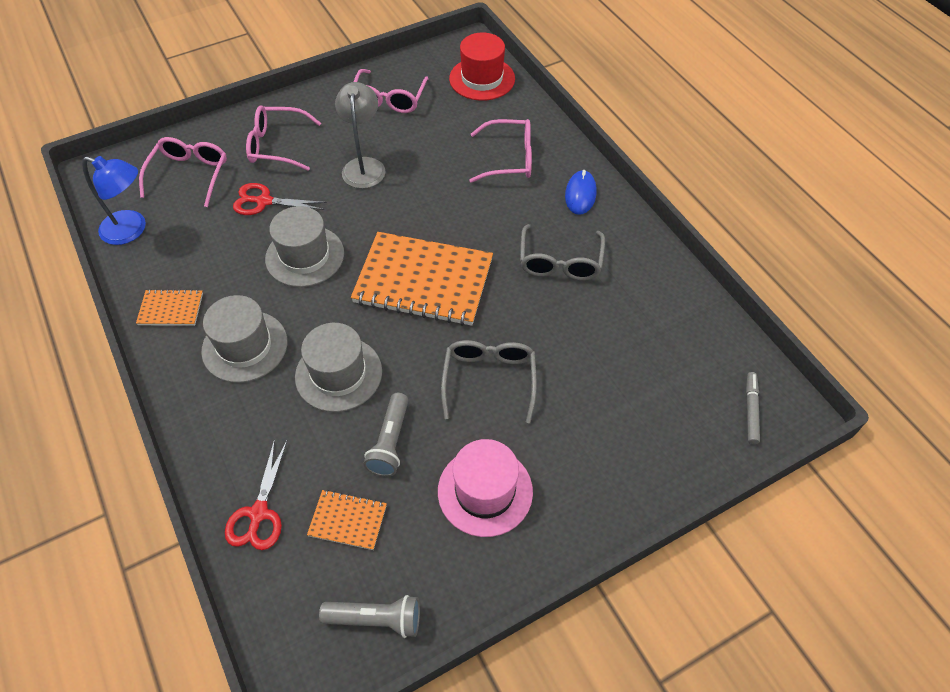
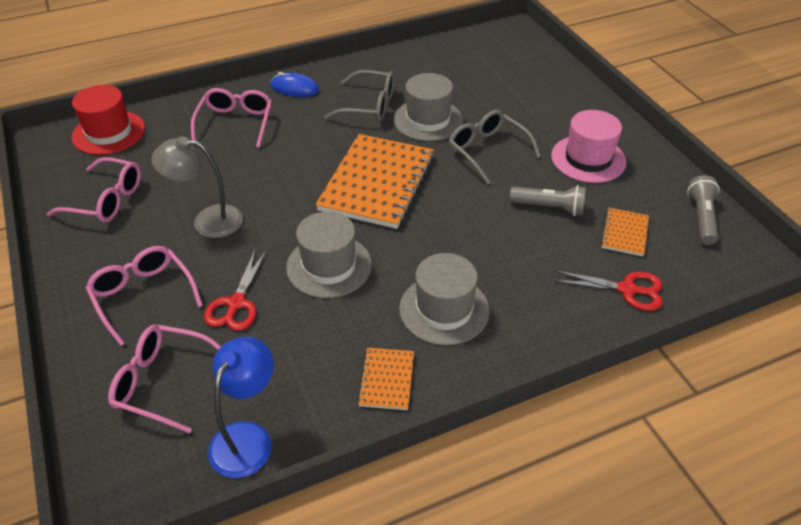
camera: 85 degrees left, 10 degrees down
pink glasses [246,105,321,171] -> pink glasses turned 135 degrees clockwise [86,246,203,346]
grey hat [295,323,382,412] -> grey hat moved to [393,73,463,141]
grey glasses [441,340,537,423] -> grey glasses turned 45 degrees clockwise [449,110,541,184]
grey marker [746,372,760,444] -> none

